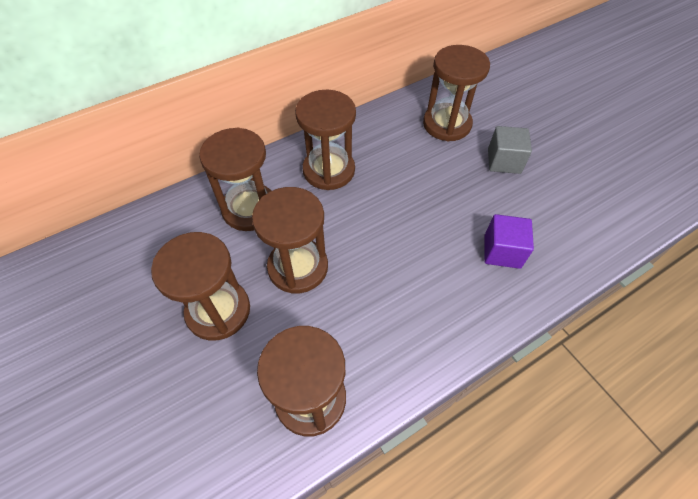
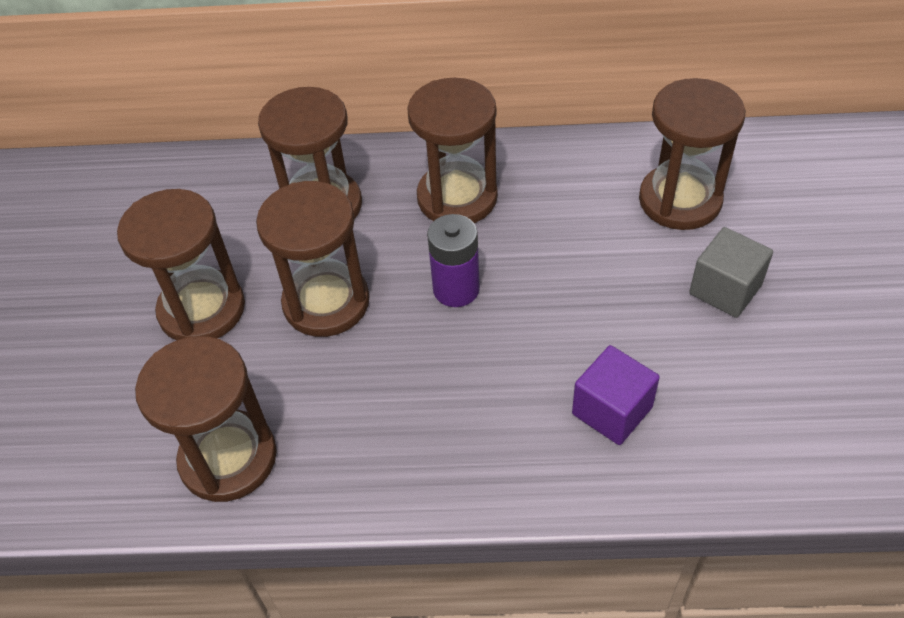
camera: 35 degrees right, 5 degrees down
none -> purple battery [427,214,480,307]

